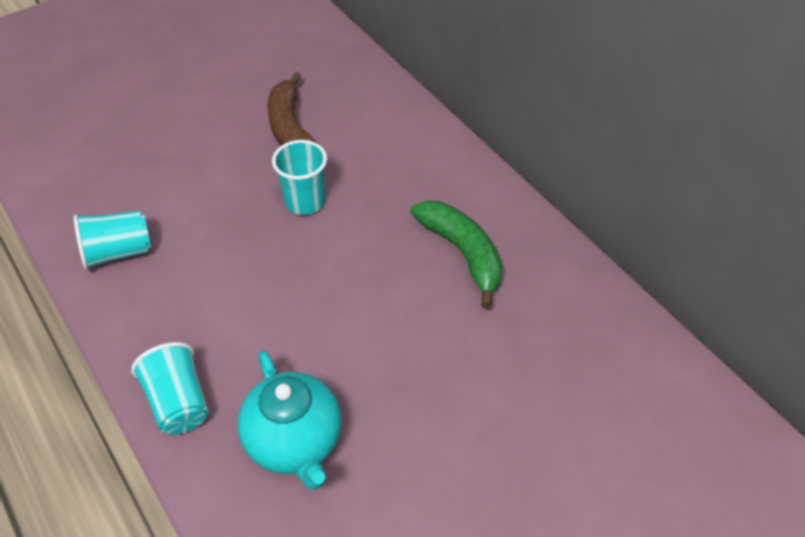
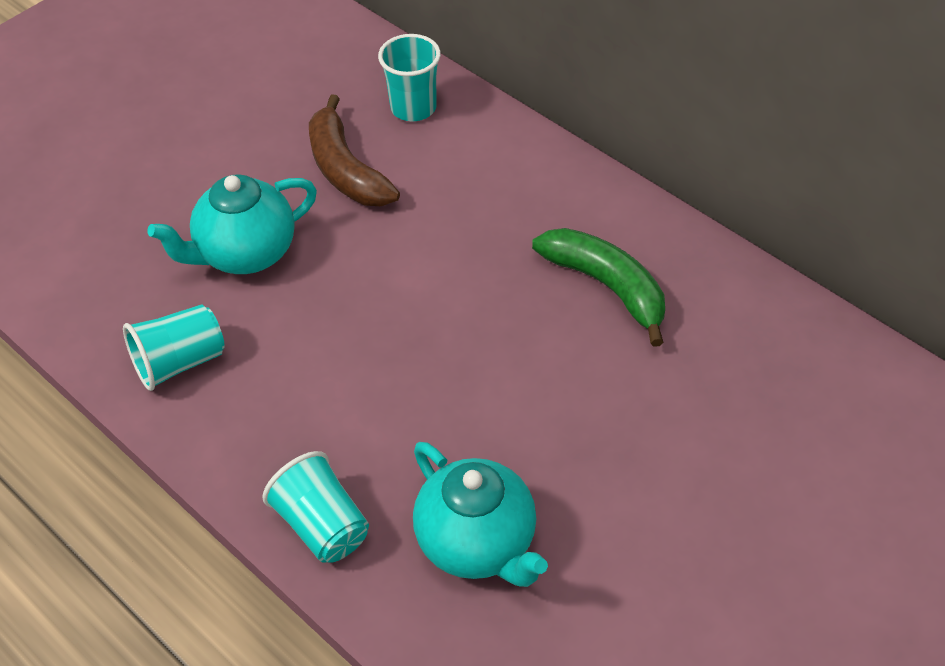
camera: 10 degrees left, 0 degrees up
turquoise cup [272,140,327,215] -> turquoise cup moved to [378,34,441,121]
none -> turquoise teapot [147,174,317,274]

